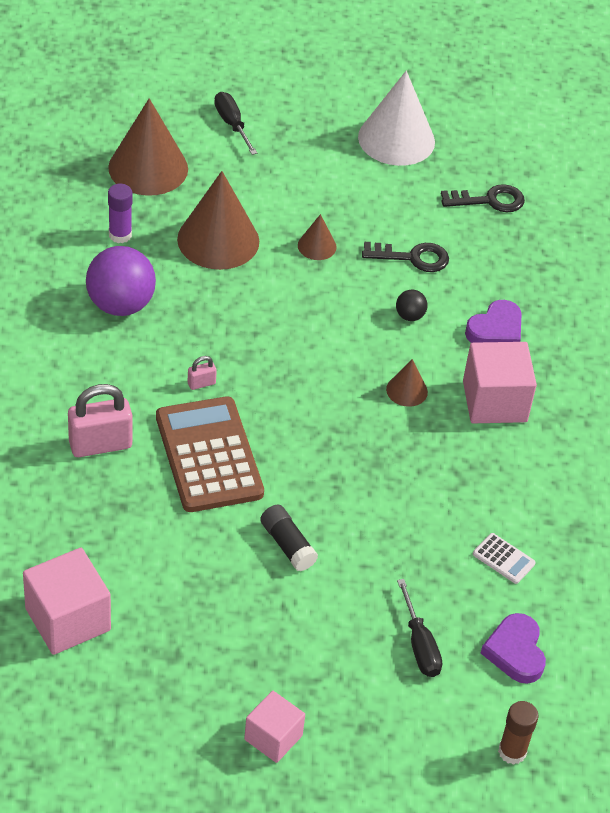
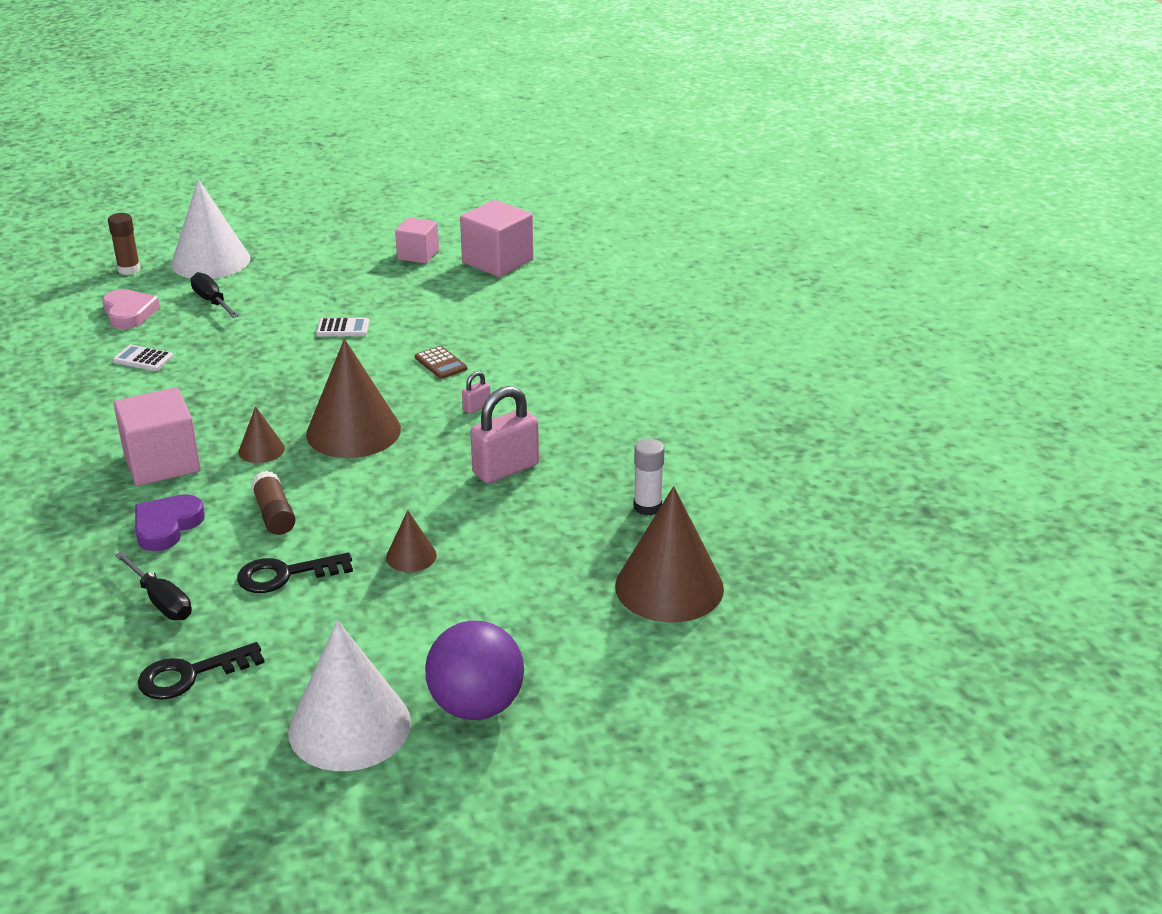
camera: 165 degrees right, 15 degrees down
pink padlock [68,384,132,457] -> pink padlock moved to [471,386,539,484]
purple ball [86,246,156,316] -> purple ball moved to [425,621,524,720]
purple glue stick [108,184,133,243] -> white glue stick [634,439,665,516]
brown calculator [156,396,264,512] -> brown calculator [415,346,467,379], size x0.41
brown cone [177,171,259,270] -> brown cone moved to [306,339,401,458]
black screwdriver [214,92,257,155] -> black screwdriver moved to [115,551,192,620]
pink cube [244,691,305,763] -> pink cube moved to [395,217,439,264]
black glue stick [260,505,318,571] -> white calculator [316,318,370,336]
black ball [396,290,428,321] -> brown glue stick [251,471,295,535]
purple heart [481,613,546,684] -> pink heart [102,289,160,329]
none -> white cone [171,179,250,279]

